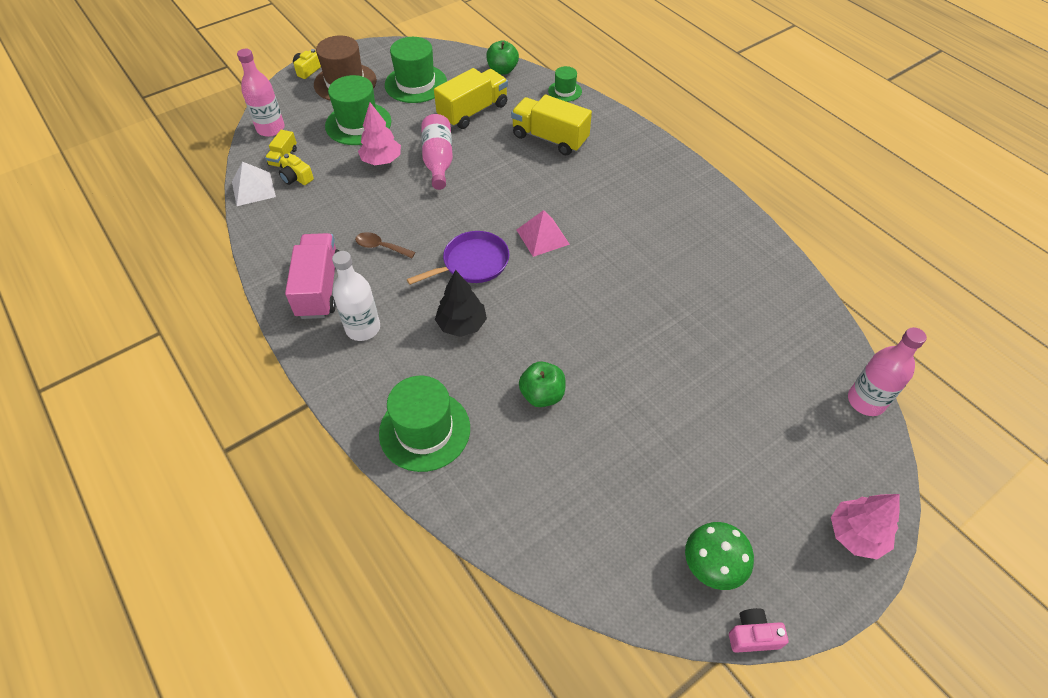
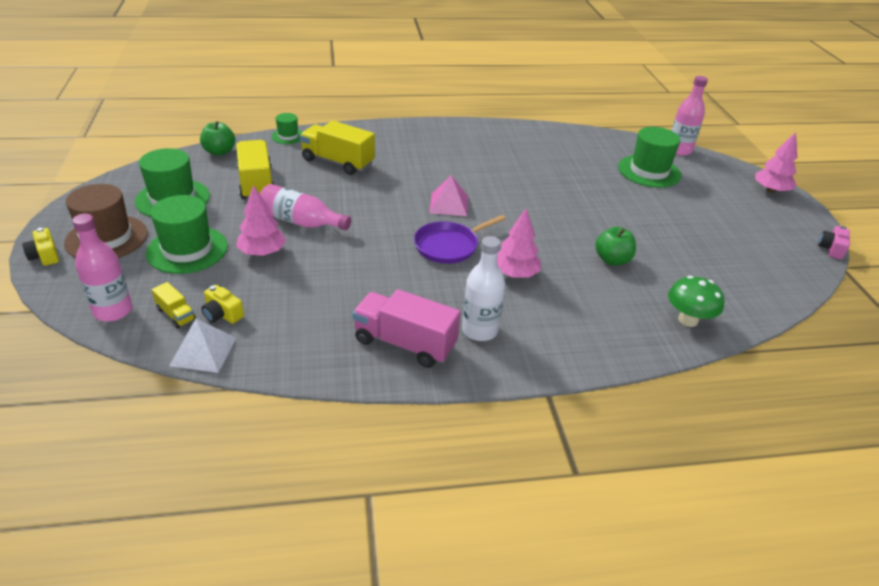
camera: 65 degrees left, 15 degrees down
yellow camera [279,153,314,185] -> yellow camera turned 60 degrees clockwise [201,285,244,324]
brown spoon [355,232,415,258] -> none
green hat [379,376,470,472] -> green hat moved to [618,127,681,188]
purple pan [407,231,510,285] -> purple pan turned 120 degrees counterclockwise [414,215,506,264]
black tree [435,270,487,337] -> pink tree [497,209,541,278]
yellow truck [511,95,592,155] -> yellow truck turned 60 degrees clockwise [300,121,375,175]
green mushroom [685,522,754,590] -> green mushroom moved to [668,276,724,327]

